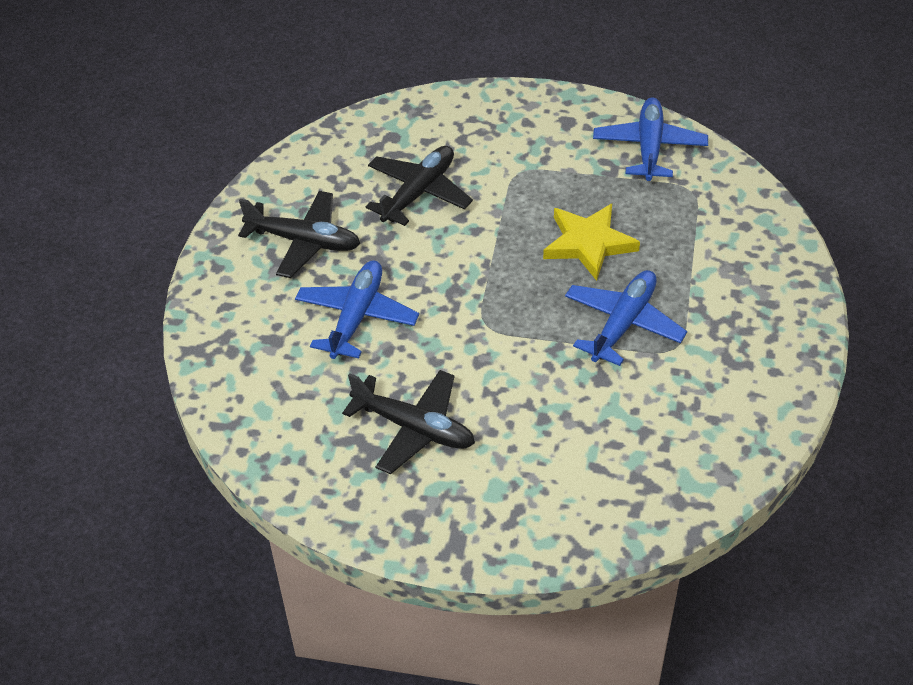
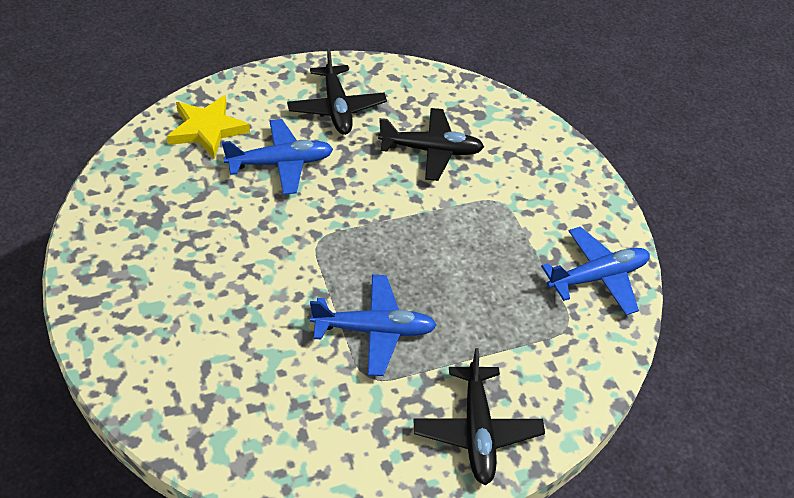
camera: 55 degrees right, 0 degrees up
black plane [342,370,475,474] -> black plane moved to [413,348,545,485]
yellow star [543,204,640,281] -> yellow star moved to [167,95,250,159]

